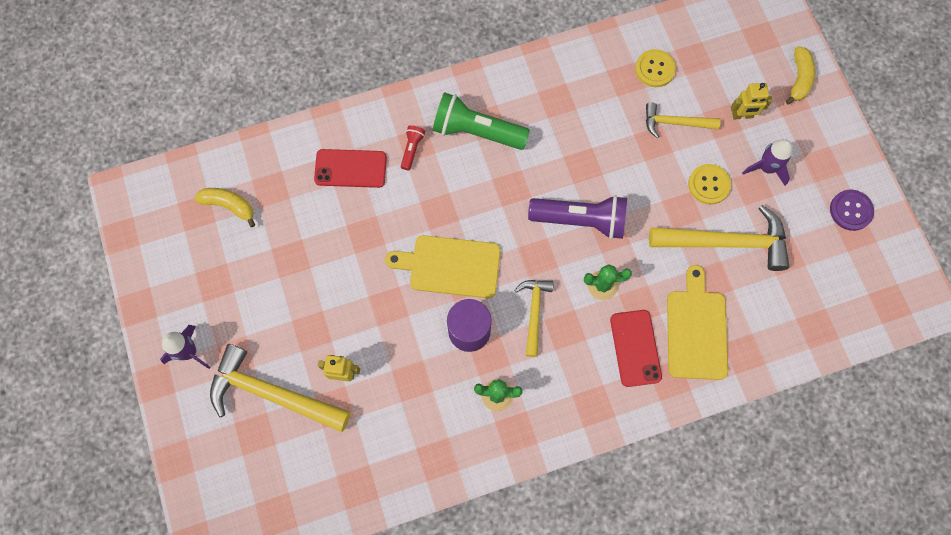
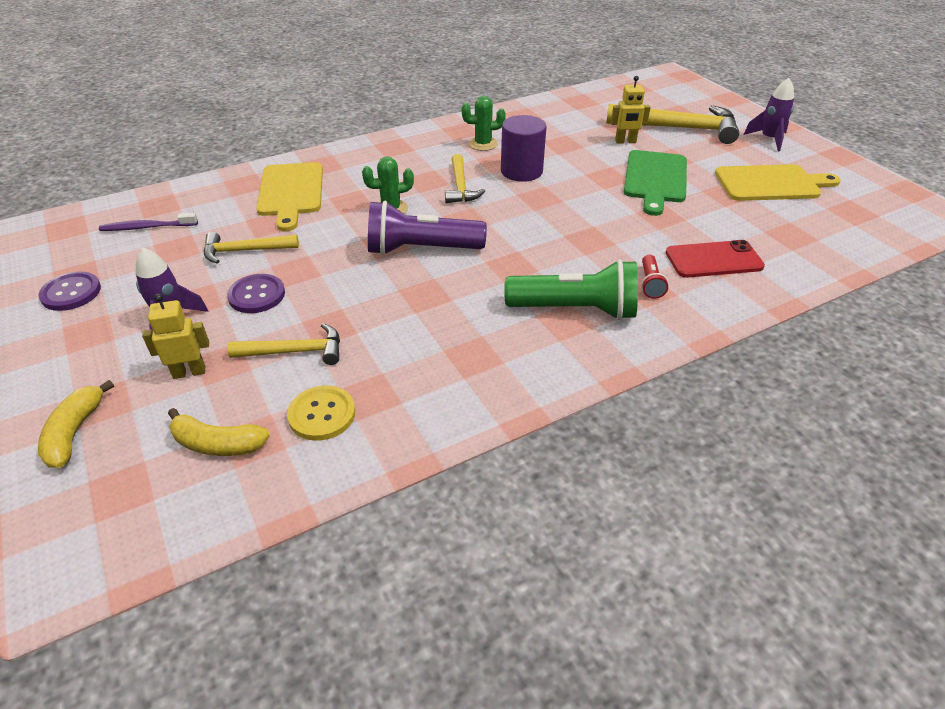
camera: 170 degrees right, 30 degrees down
yellow banana [194,188,256,227] -> yellow banana moved to [168,408,270,456]
yellow cutting board [385,235,501,298] -> yellow cutting board moved to [715,164,841,201]
red phone [610,310,662,387] -> none
yellow hammer [649,205,789,271] -> yellow hammer [204,232,299,264], size x0.57
yellow button [688,164,731,205] -> purple button [227,274,285,313]
none -> purple toothbrush [99,213,198,231]
none -> green cutting board [624,150,687,216]

